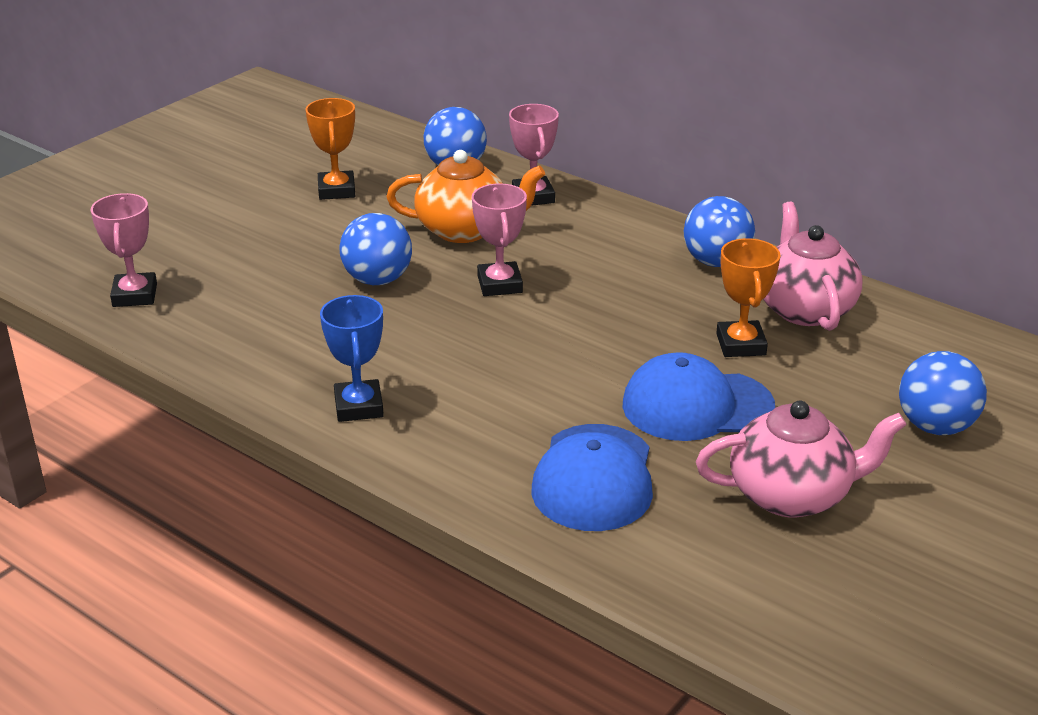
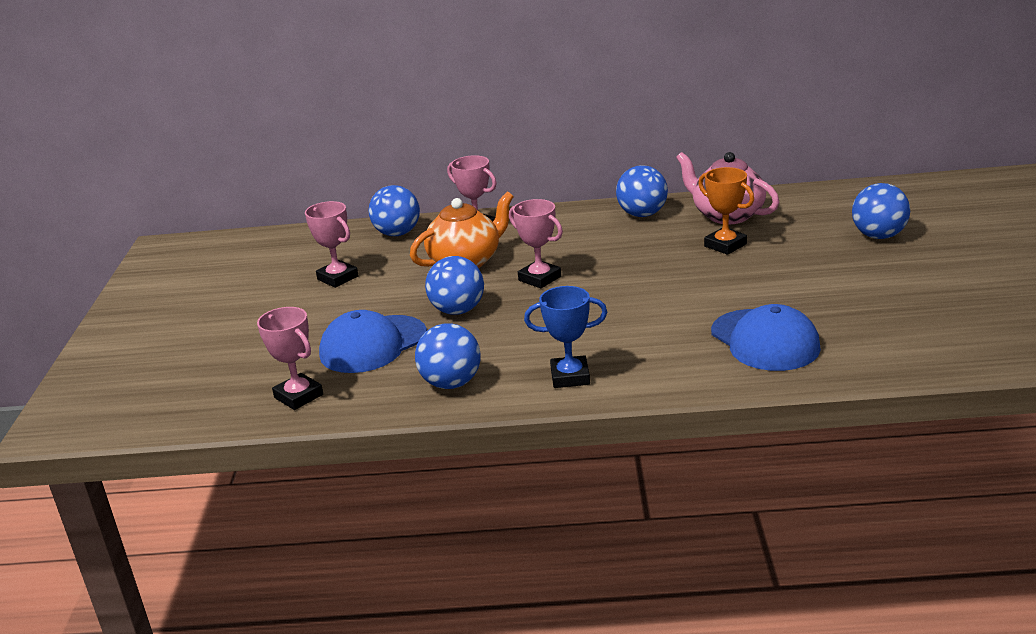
camera: 35 degrees left, 5 degrees down
orange trophy [305,98,355,200] -> pink trophy [305,201,359,288]
blue trophy [320,295,384,422] -> blue trophy turned 45 degrees counterclockwise [524,286,607,388]
blue cap [622,352,775,441] -> blue cap moved to [319,310,427,373]
pink teapot [696,401,907,518] -> none
none -> blue ball [415,323,481,389]

